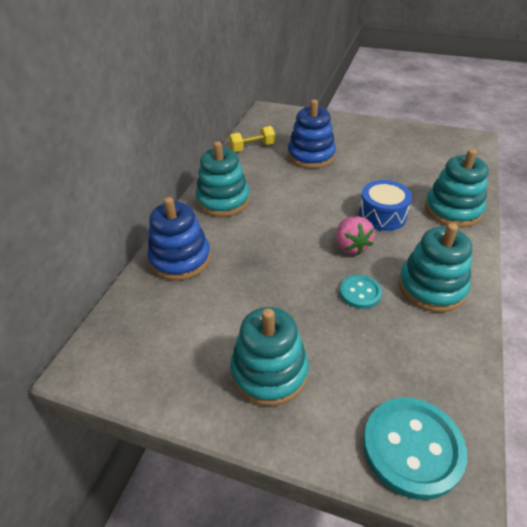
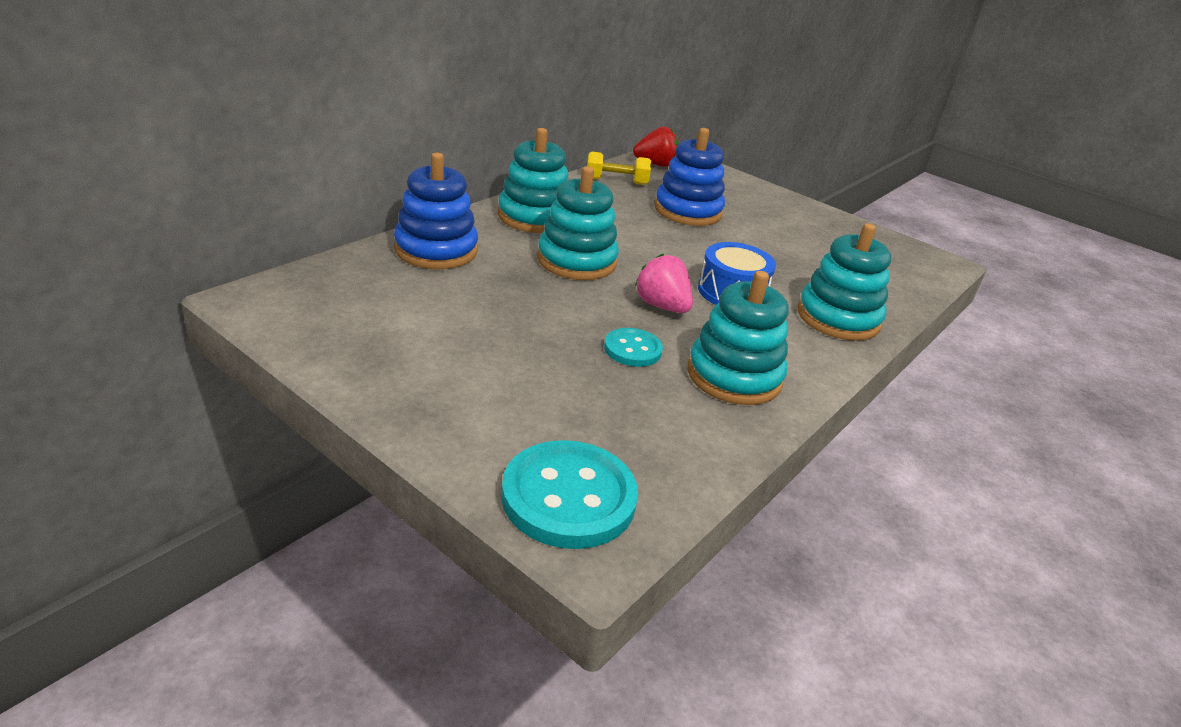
camera: 15 degrees right, 10 degrees down
turquoise stacking toy [230,307,309,406] -> turquoise stacking toy moved to [537,166,619,280]
pink strawberry [336,217,375,255] -> pink strawberry turned 135 degrees clockwise [635,254,693,313]
none -> red strawberry [633,126,679,167]

